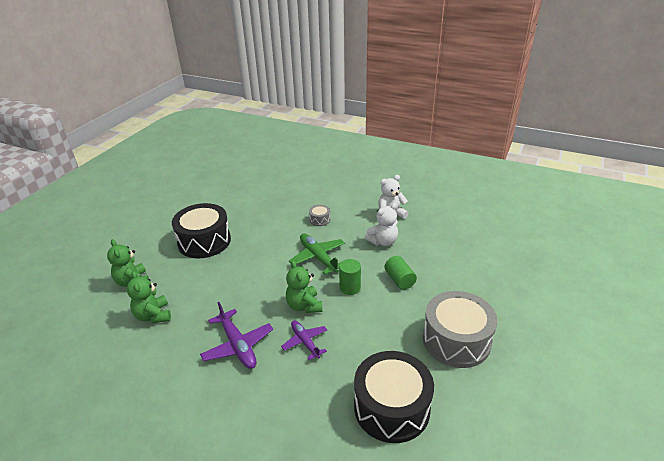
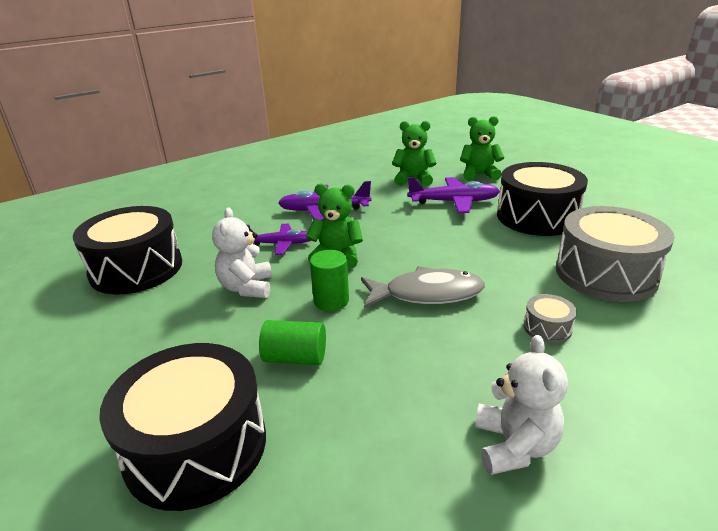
camera: 120 degrees right, 5 degrees down
green plane [289,234,345,275] -> grey fish [361,266,485,308]
white teddy bear [365,203,398,246] -> white teddy bear moved to [212,207,272,298]
grey drum [423,291,497,368] -> grey drum moved to [556,206,675,302]
none -> black drum [99,343,266,511]
none -> purple plane [407,177,500,213]

